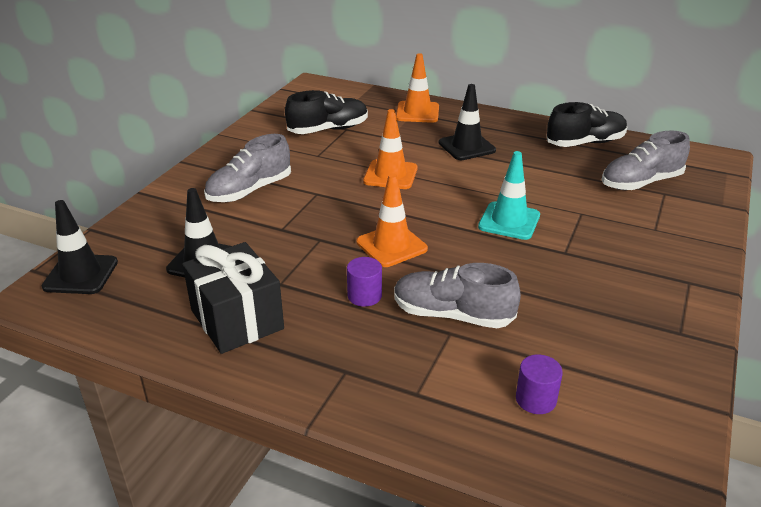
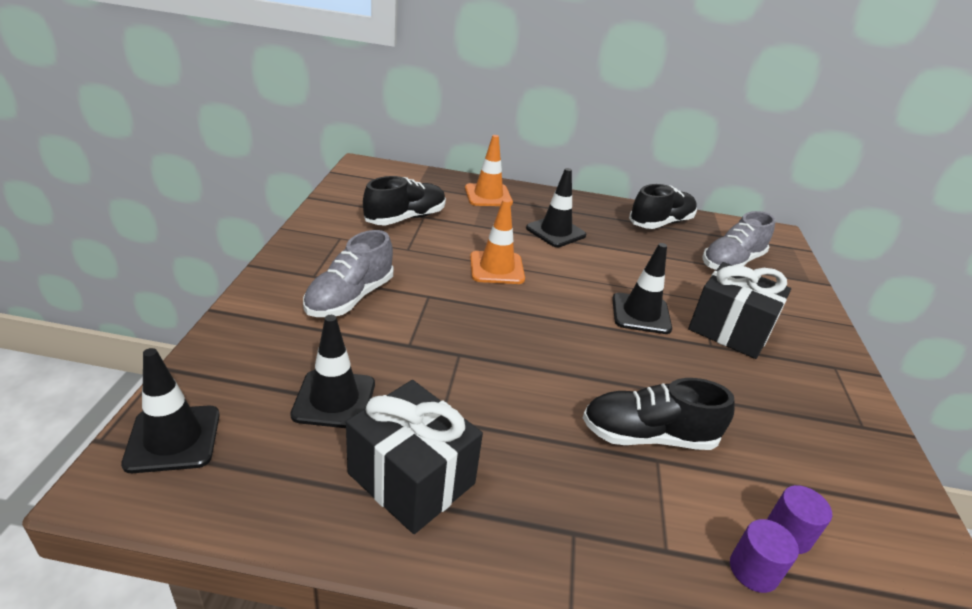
camera: 20 degrees left, 0 degrees up
purple cylinder [347,257,382,307] -> purple cylinder moved to [730,519,799,593]
orange traffic cone [356,173,428,267] -> none
grey shoe [394,263,521,328] -> black shoe [583,378,734,450]
turquoise traffic cone [478,151,540,240] -> black traffic cone [612,243,672,334]
none -> black gift [688,262,791,359]

